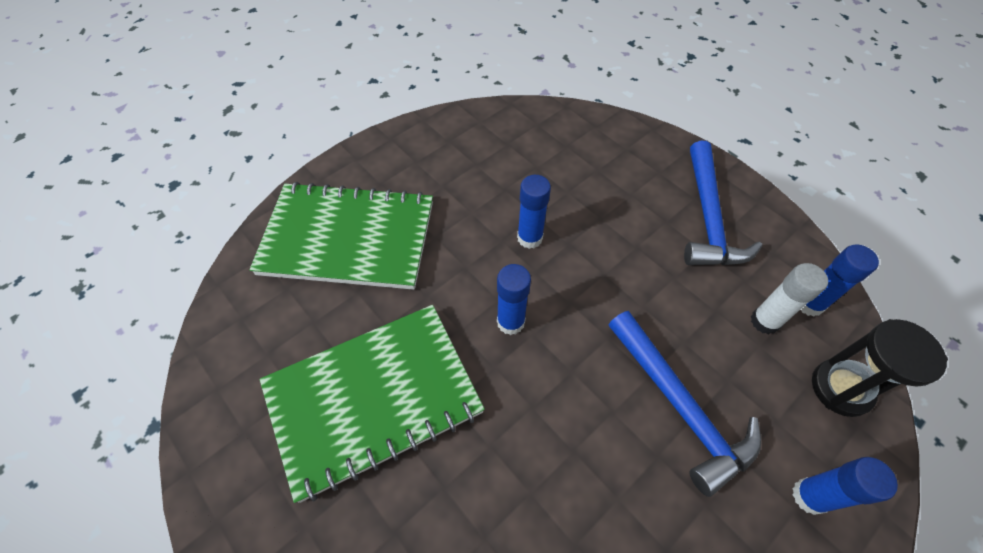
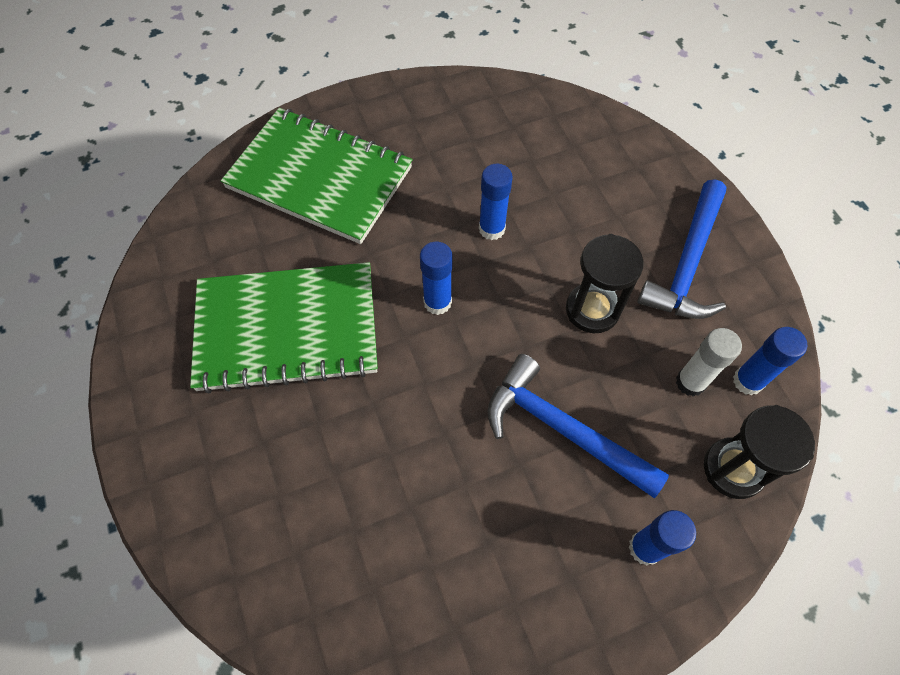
camera: 20 degrees right, 5 degrees up
blue hammer [609,311,761,497] -> blue hammer turned 135 degrees clockwise [488,354,669,498]
none -> black hourglass [566,234,644,333]

